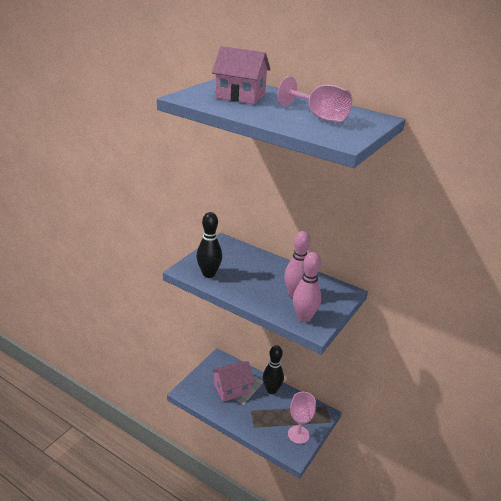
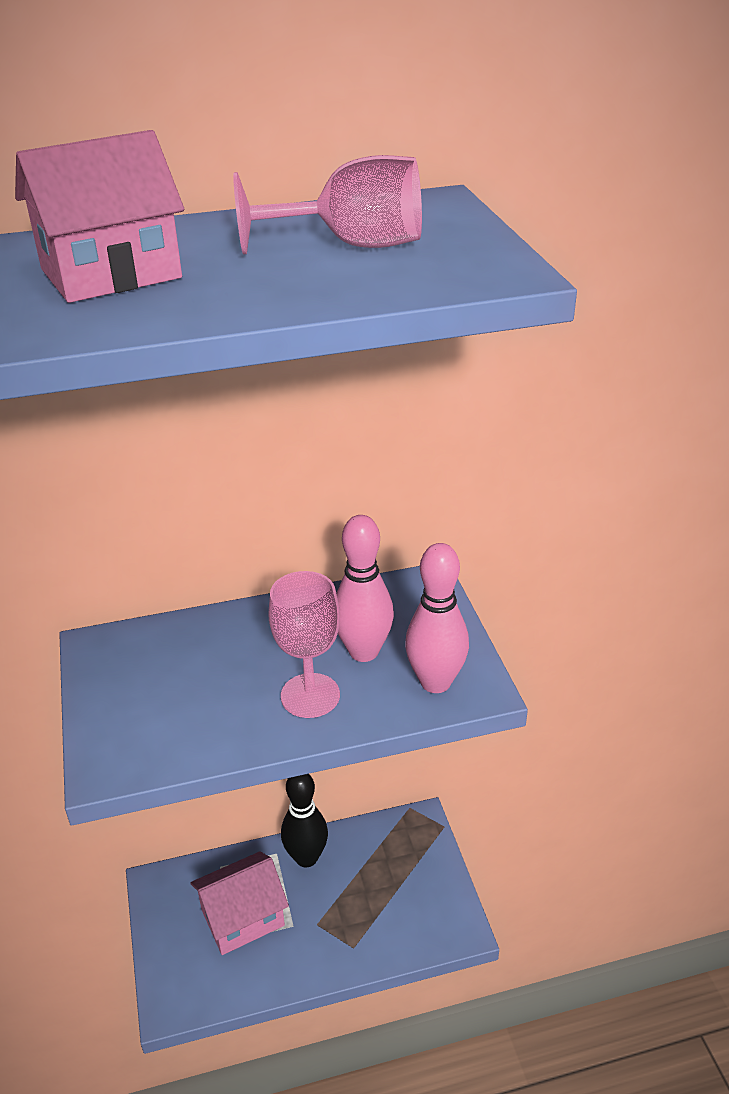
camera: 45 degrees left, 5 degrees up
black bowling pin [197,212,222,278] -> none
pink house [211,361,254,402] -> pink house turned 45 degrees clockwise [190,851,289,955]
pink goblet [288,392,316,444] -> pink goblet moved to [268,571,340,718]

